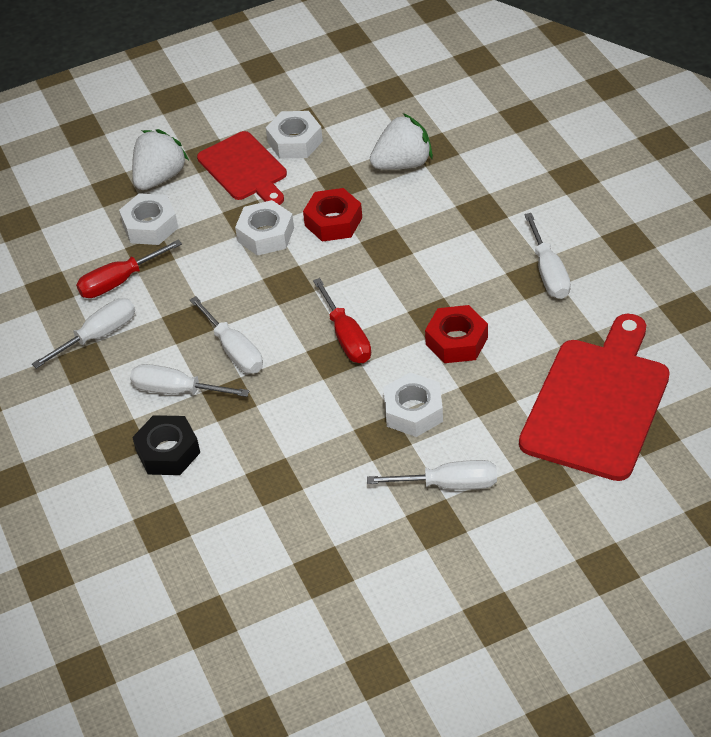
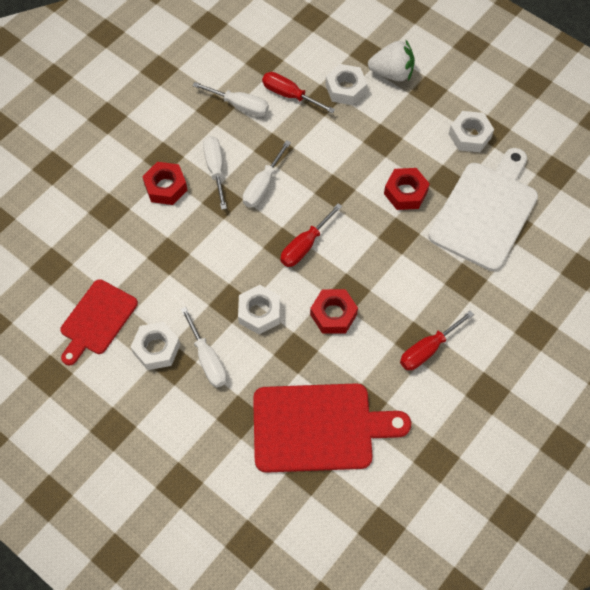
camera: 60 degrees right, 15 degrees up
black nut [132,415,200,475] -> red nut [142,162,187,205]
red cutting board [197,131,287,205] -> red cutting board moved to [60,279,138,365]
white nut [235,200,294,256] -> white nut moved to [131,322,180,370]
white strawberry [370,113,433,170] -> white cutting board [428,148,538,271]
white screwdriver [524,213,571,299] -> red screwdriver [400,311,474,370]

